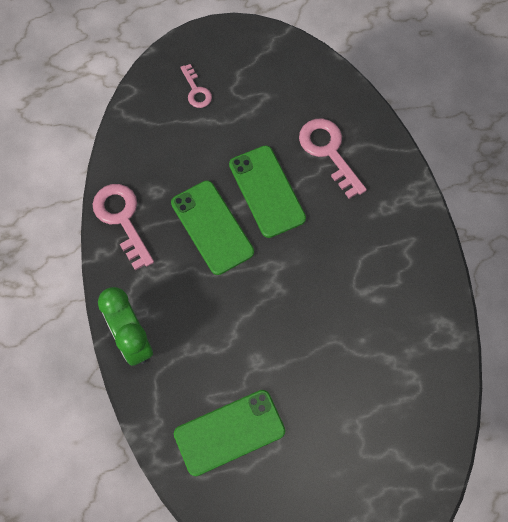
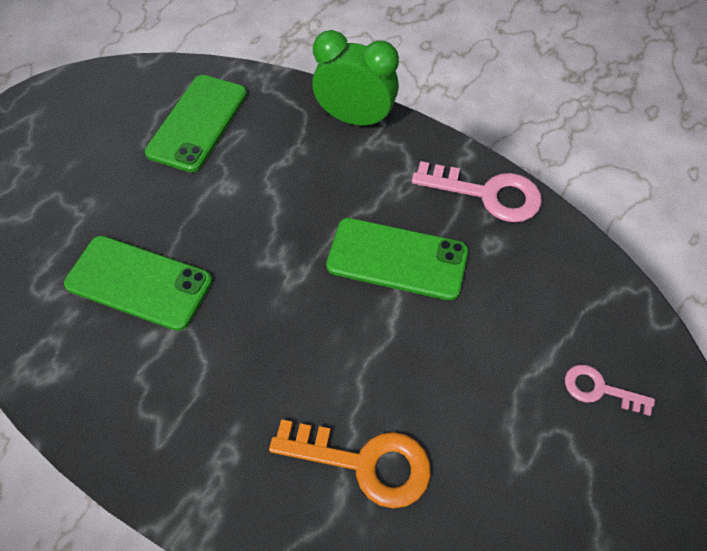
camera: 135 degrees right, 10 degrees down
green phone [229,145,306,238] -> green phone moved to [64,236,212,331]
pink key [299,118,367,199] -> orange key [269,419,431,509]

